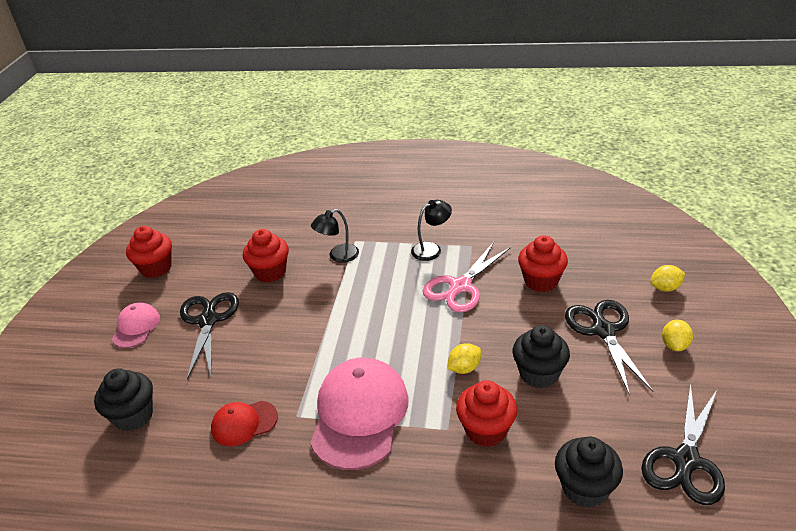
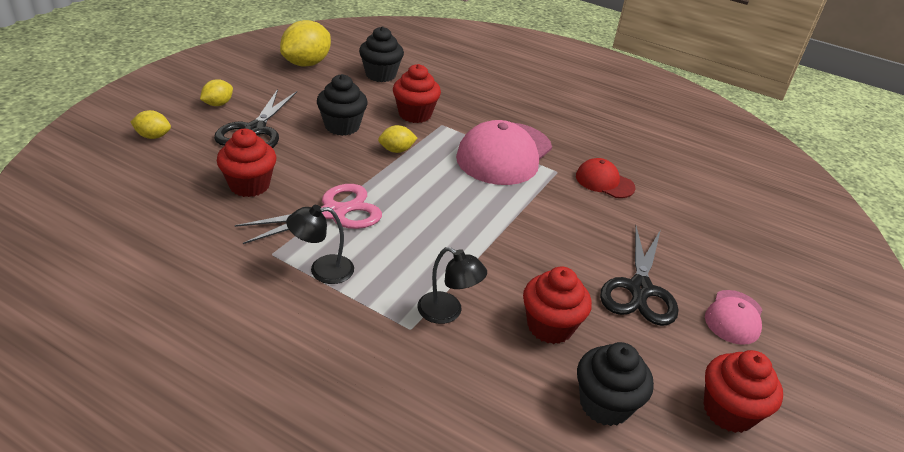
camera: 165 degrees left, 0 degrees up
black cupcake [94,368,153,431] -> black cupcake moved to [577,342,654,426]
red cap [211,401,278,446] -> red cap turned 150 degrees counterclockwise [576,158,635,198]
black lamp [311,209,359,263] -> black lamp turned 45 degrees clockwise [417,247,487,324]
black scissors [641,382,725,505] -> yellow lemon [280,20,331,67]

